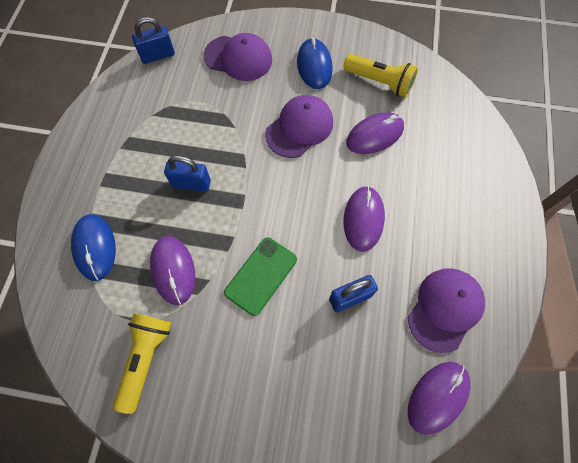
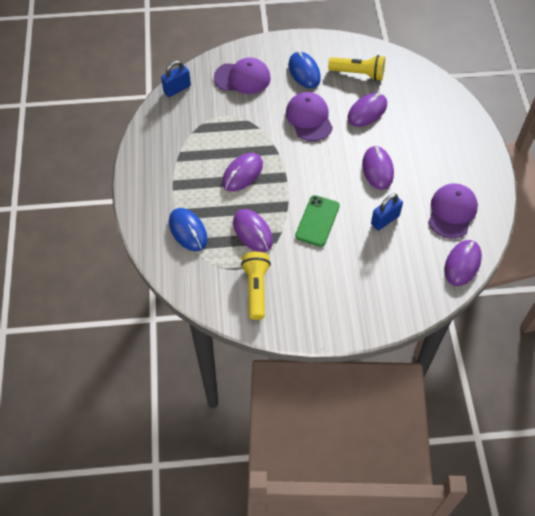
camera: 15 degrees left, 10 degrees down
blue padlock [164,156,211,192] -> purple mouse [222,153,263,191]
purple cap [265,95,333,158] -> purple cap turned 45 degrees counterclockwise [286,92,333,141]

